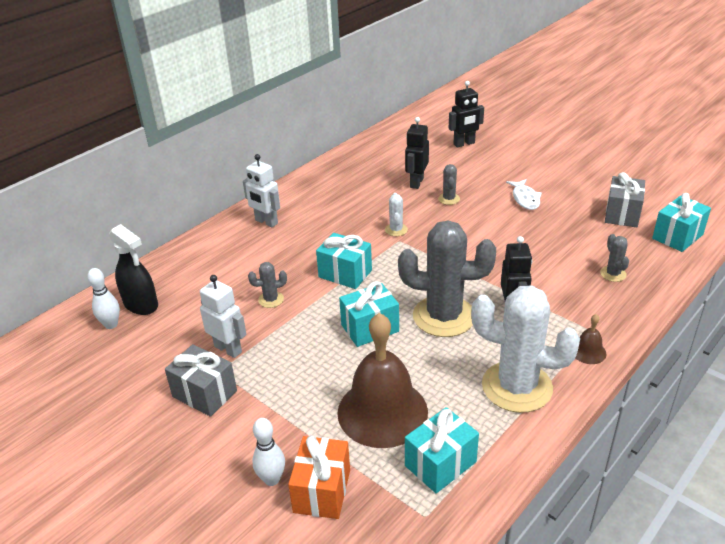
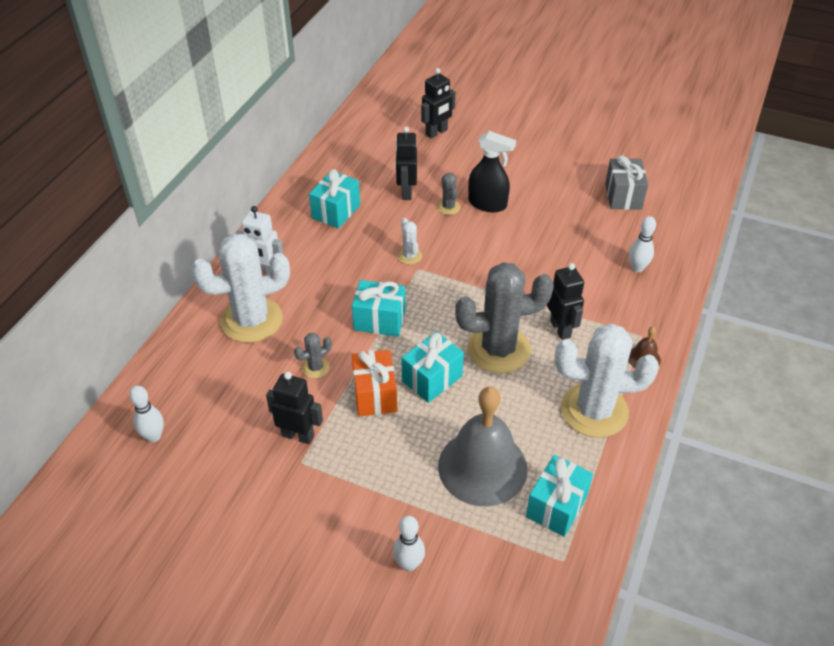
camera: 20 degrees left, 10 degrees up
black spray bottle [109,224,158,315] -> black spray bottle moved to [468,131,516,212]
grey gift [165,344,237,417] -> none
white robot [200,275,247,358] -> black robot [266,372,323,444]
orange gift [288,436,350,519] -> orange gift moved to [352,350,397,416]
brown bell [337,313,428,448] -> grey bell [438,387,528,506]
white fish [506,179,542,210] -> none
grey cactus [600,234,629,282] -> white bowling pin [629,216,656,272]
turquoise gift [652,193,711,252] -> turquoise gift moved to [309,169,360,229]
none -> white cactus [191,234,290,343]

